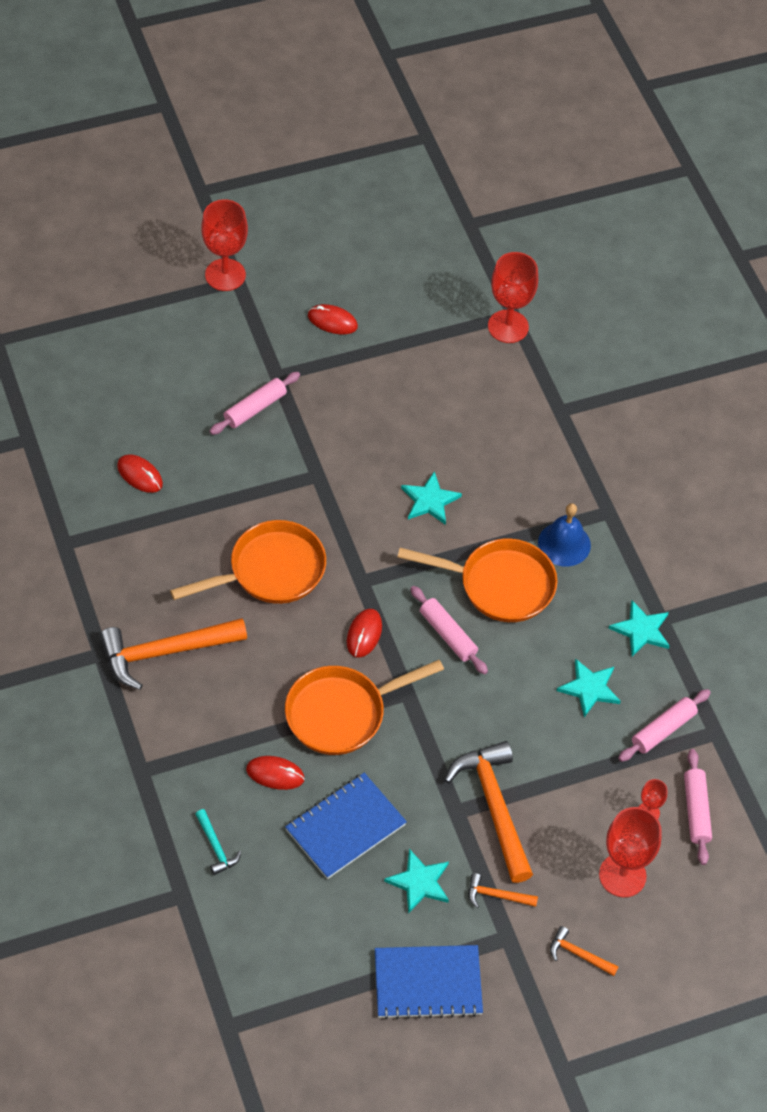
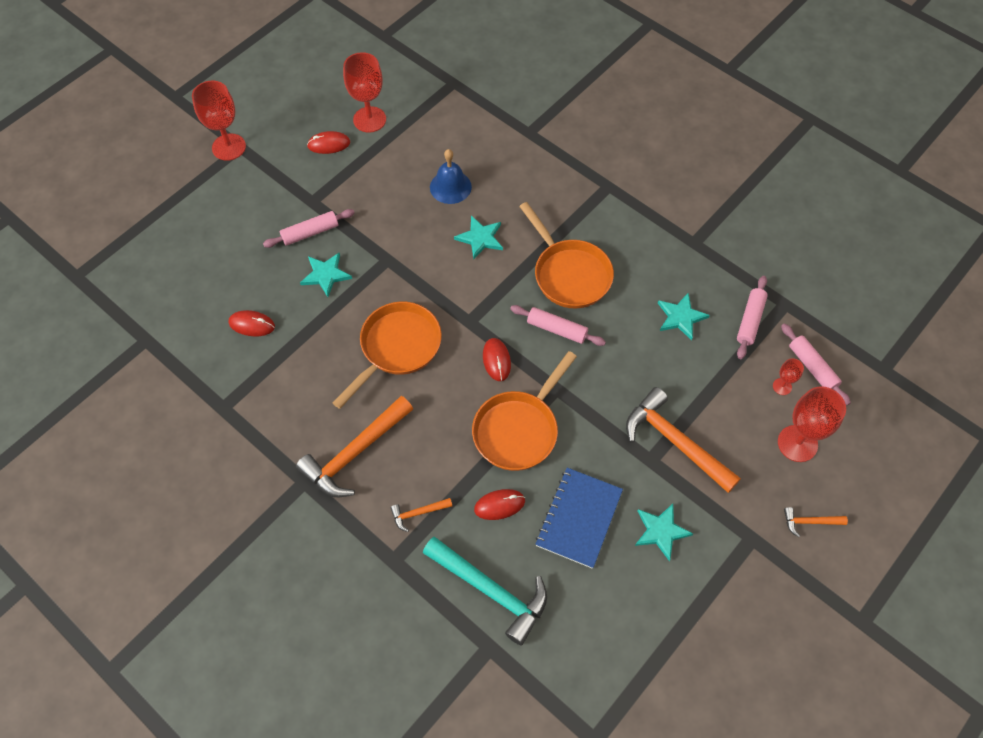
camera: 25 degrees left, 5 degrees up
turquoise hammer [195,809,241,875] -> turquoise hammer [423,537,547,646], size x2.15
pink rolling pin [209,372,300,435] -> pink rolling pin turned 45 degrees clockwise [263,209,355,248]
blue notebook [375,945,483,1019] -> none
orange pan [398,538,557,622] -> orange pan turned 75 degrees clockwise [519,202,614,309]
orange hammer [469,873,538,908] -> orange hammer moved to [390,498,452,532]
red goblet [488,252,538,343] -> red goblet moved to [343,52,386,133]
blue bell [538,503,591,567] -> blue bell moved to [430,149,472,204]
turquoise star [608,601,670,657] -> turquoise star moved to [300,252,352,297]

